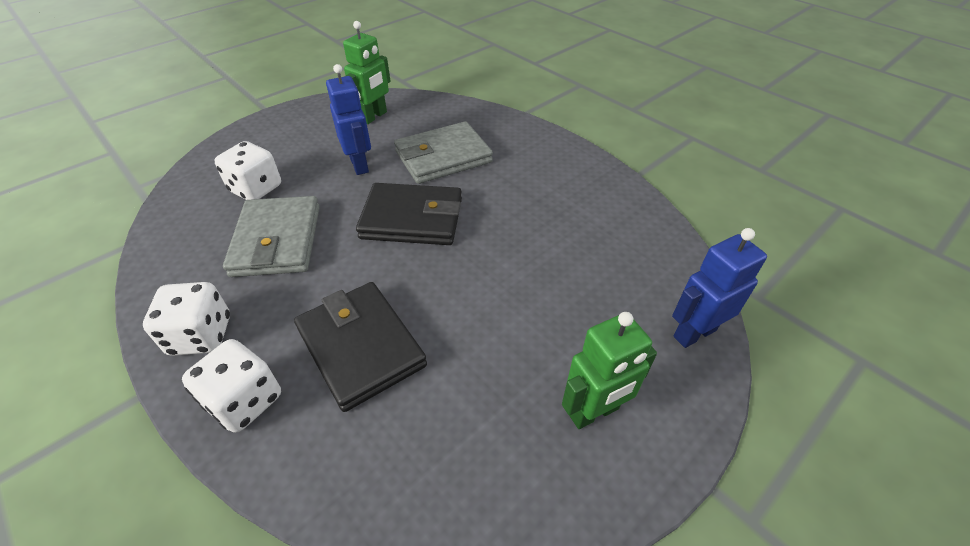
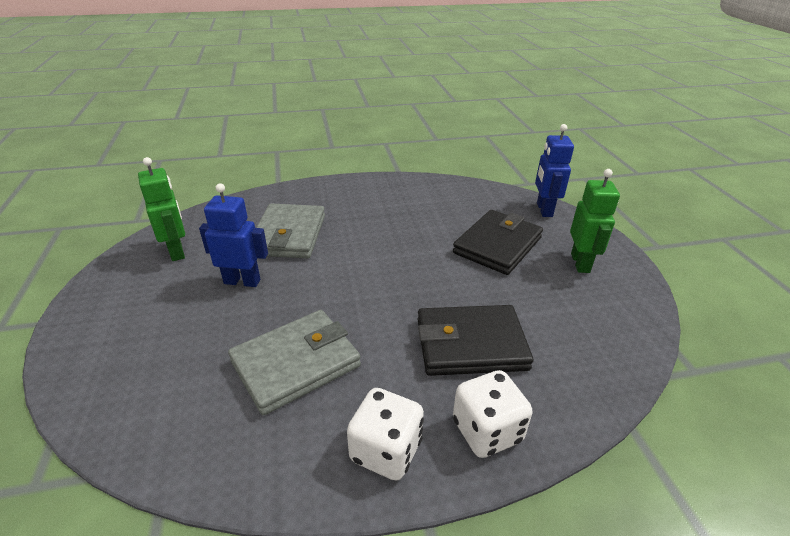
camera: 60 degrees left, 10 degrees down
white dice [214,141,281,200] -> none
grey wallet [223,196,320,277] -> grey wallet turned 60 degrees counterclockwise [228,310,361,415]
black wallet [356,183,462,245] -> black wallet moved to [453,210,543,275]

